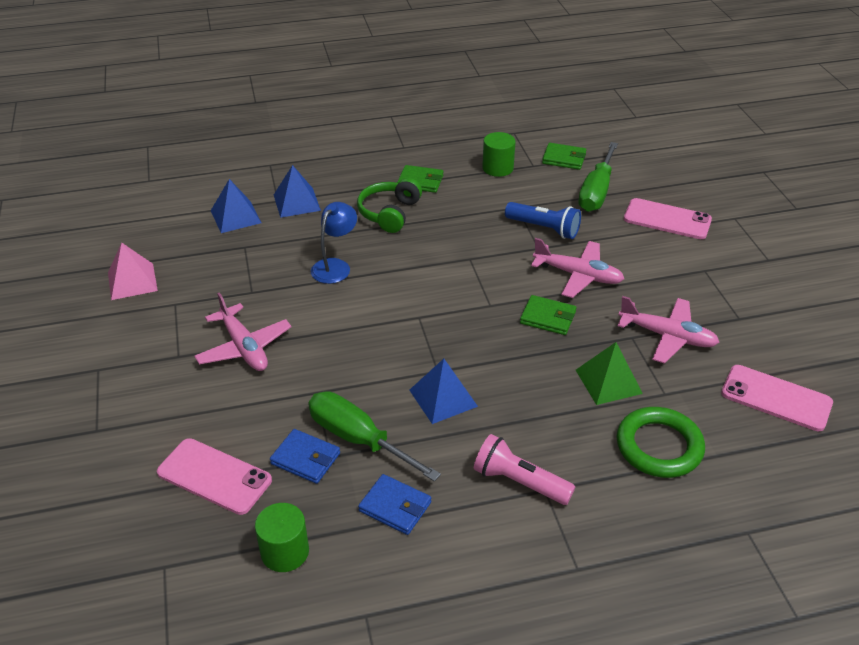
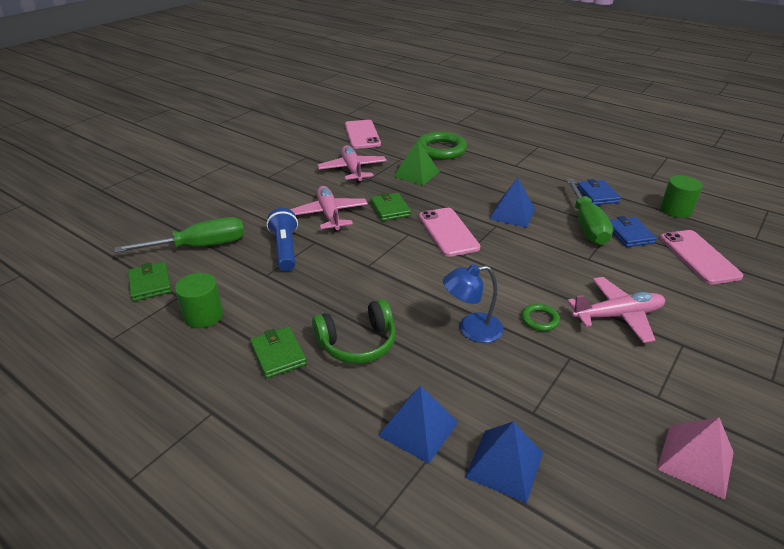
camera: 130 degrees left, 5 degrees down
pink plane [194,292,291,371] -> pink plane turned 60 degrees clockwise [567,277,665,343]
pink flashlight [474,434,575,505] -> none
pink phone [624,198,712,239] -> pink phone moved to [419,208,480,257]
none -> green ring [521,304,560,331]

